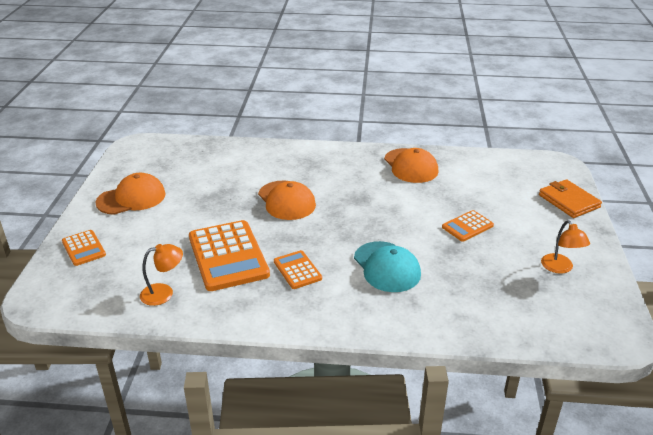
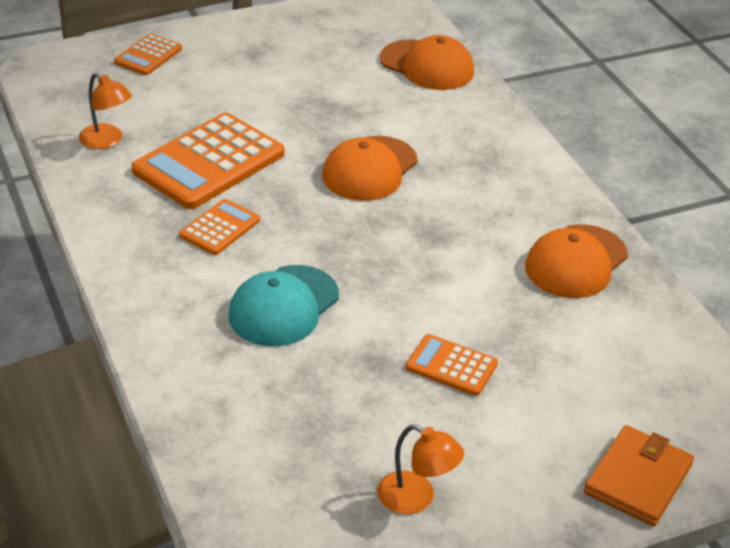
camera: 60 degrees right, 5 degrees up
orange cap [95,173,166,215] -> orange cap moved to [380,35,474,90]
orange lamp [541,220,590,274] -> orange lamp turned 105 degrees counterclockwise [377,424,464,514]

